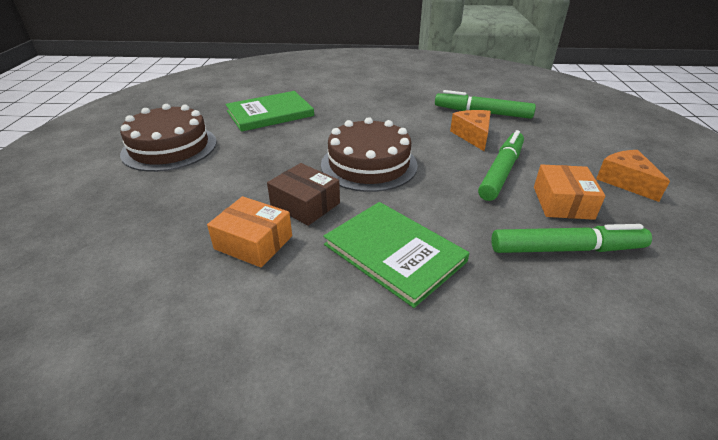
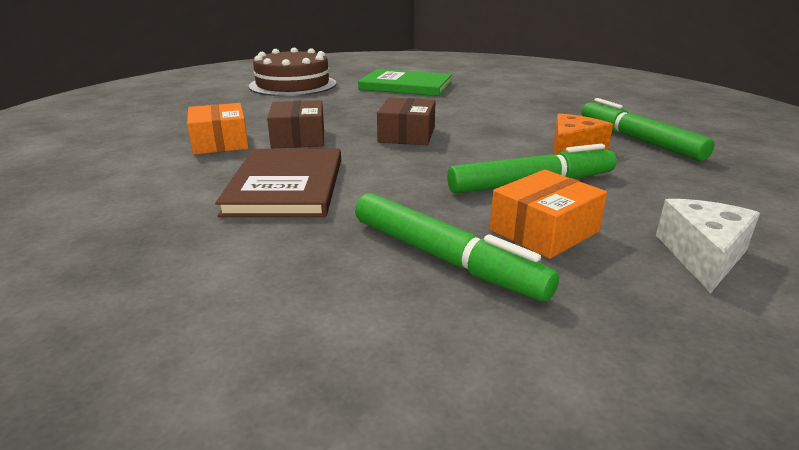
camera: 45 degrees right, 10 degrees down
brown cake [321,117,418,192] -> brown box [377,98,435,145]
green book [323,202,469,308] -> brown book [215,149,341,217]
orange cheese [596,150,670,202] -> white cheese [656,199,760,294]

